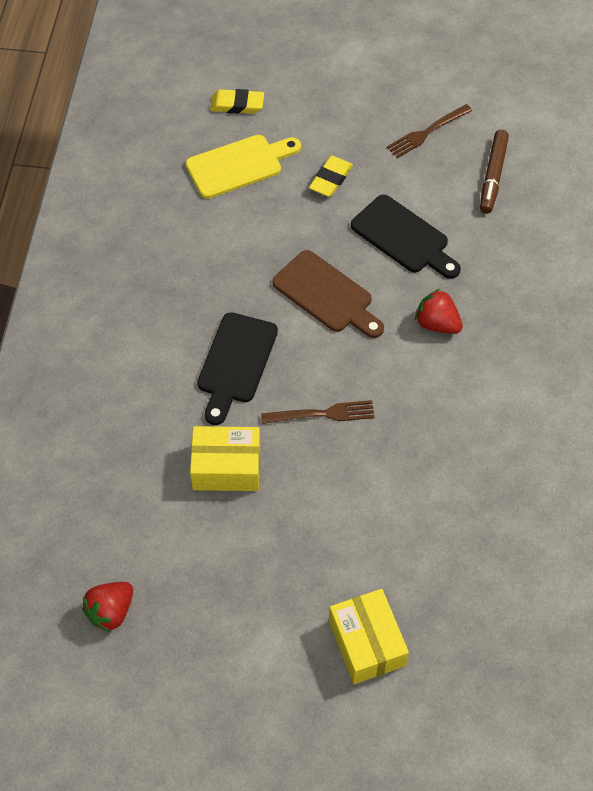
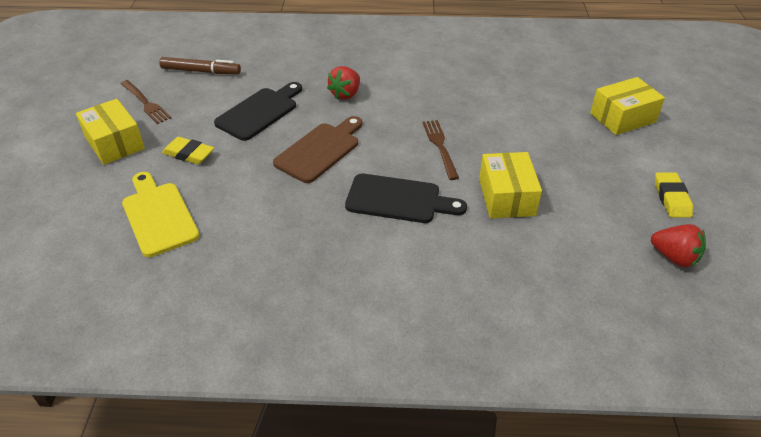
camera: 95 degrees left, 15 degrees down
yellow eraser [210,89,264,114] -> yellow eraser moved to [655,172,693,218]
none -> yellow box [76,99,145,165]

